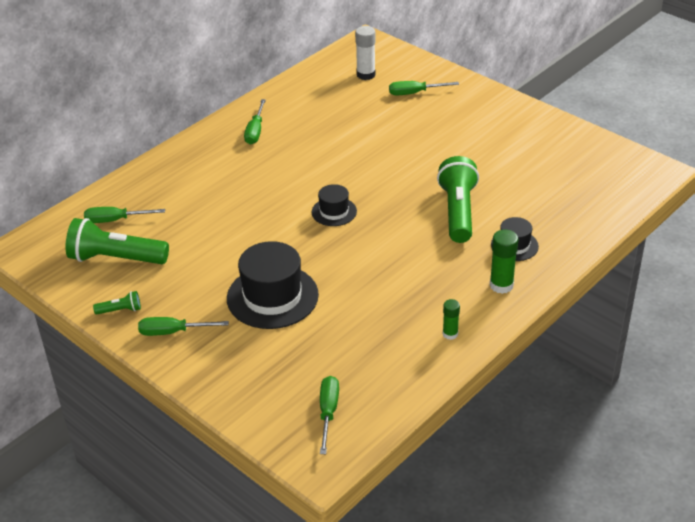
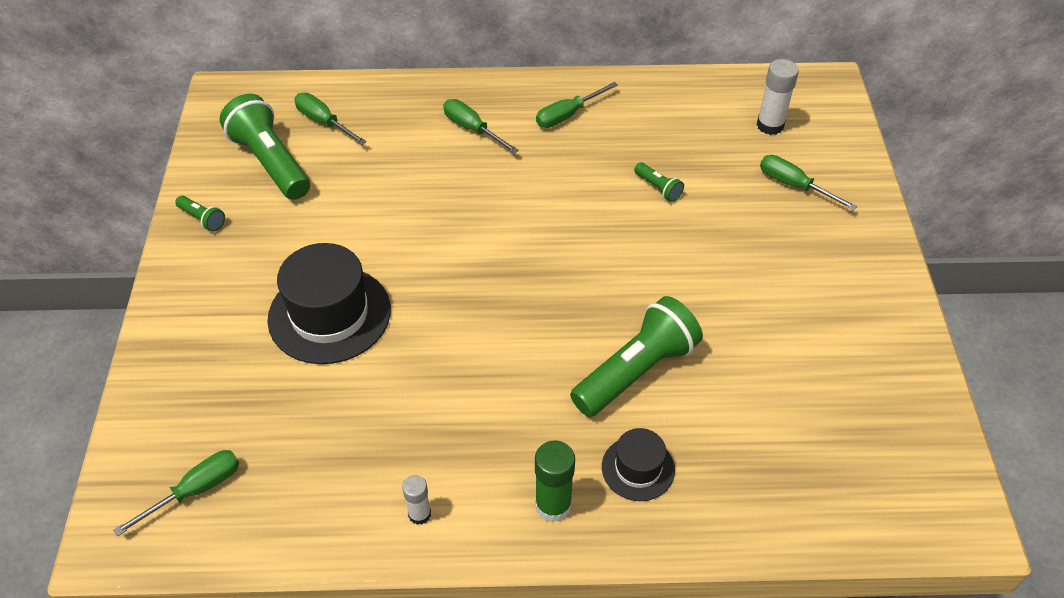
camera: 45 degrees right, 10 degrees up
green screwdriver [138,317,229,336] -> green screwdriver moved to [443,99,519,154]
black hat [312,184,357,226] -> none
green glue stick [443,299,460,340] -> white glue stick [402,475,431,525]
none -> green flashlight [634,162,684,202]

